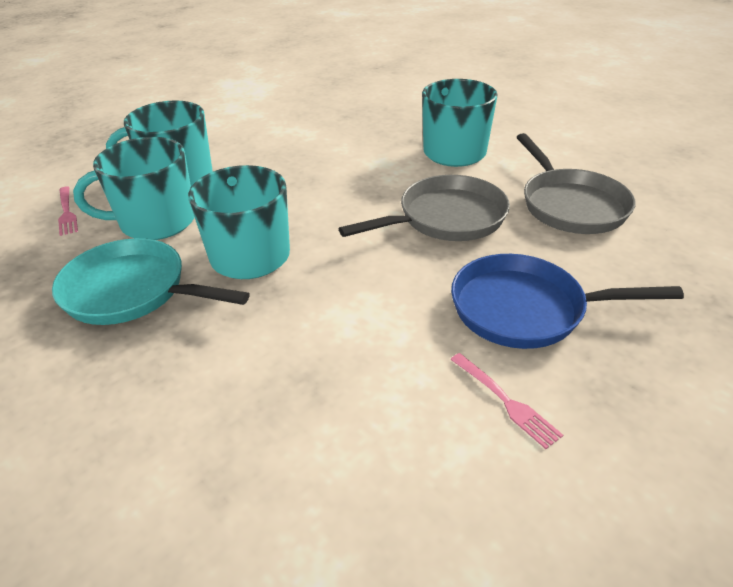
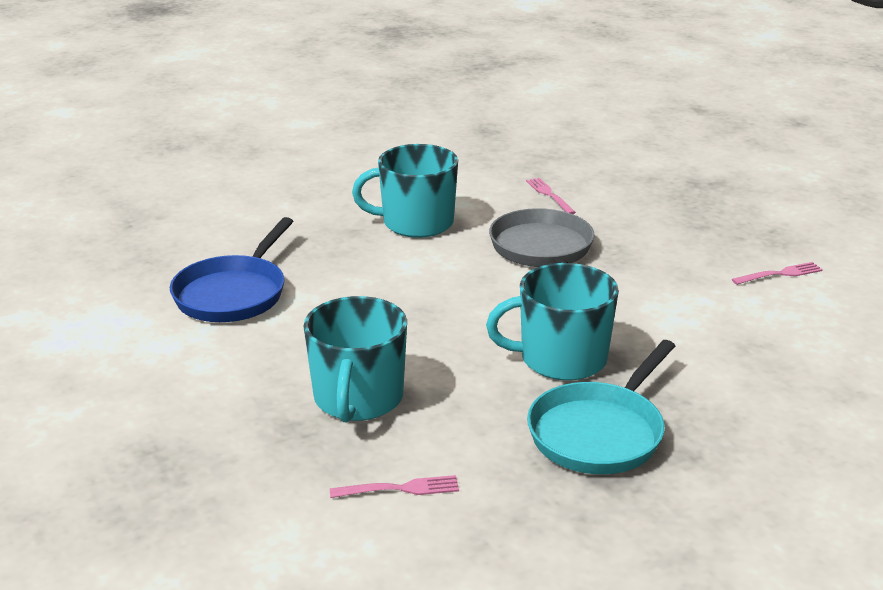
camera: 75 degrees left, 10 degrees down
turquoise mug [73,137,194,240] -> none
blue pan [451,254,684,349] -> blue pan moved to [170,217,293,322]
grey pan [517,133,636,234] -> pink fork [526,178,576,214]

